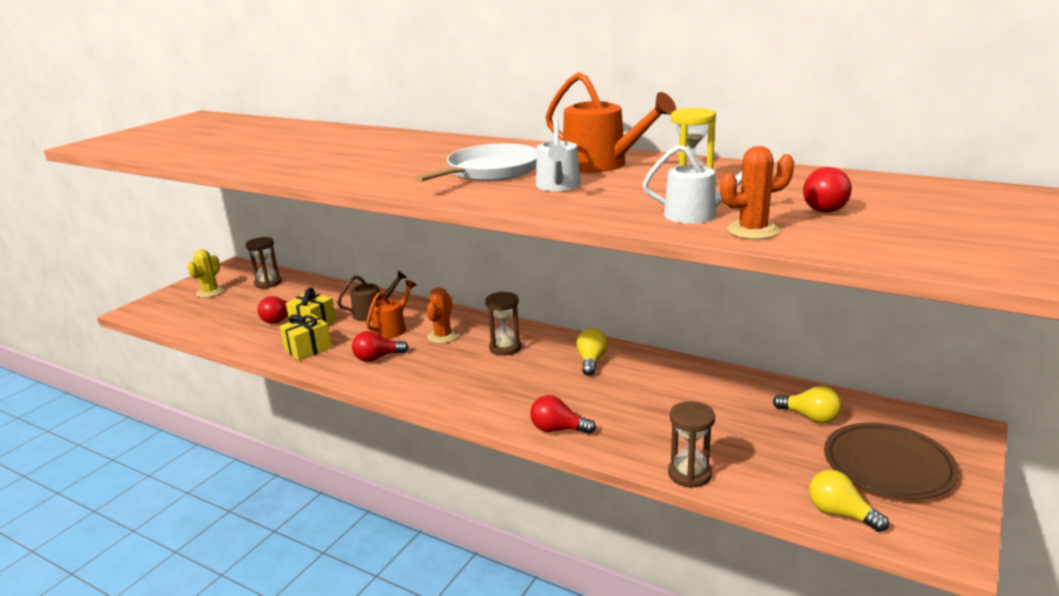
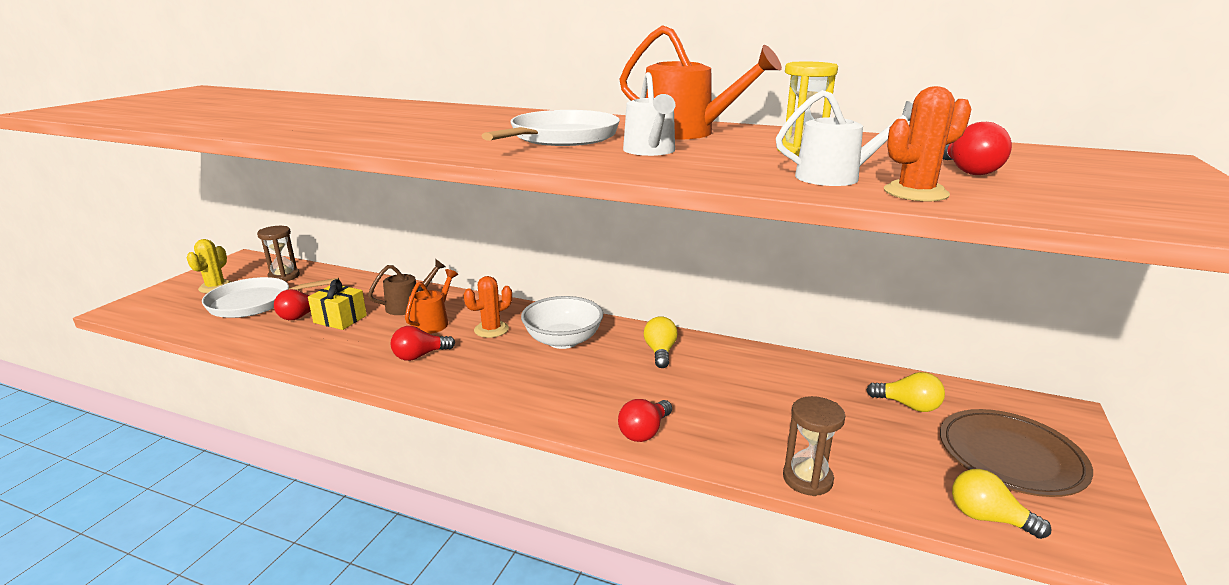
camera: 10 degrees left, 0 degrees up
yellow gift [279,314,332,361] -> none
orange cactus [427,288,459,344] -> orange cactus turned 45 degrees clockwise [464,276,512,338]
brown hourglass [485,291,521,356] -> white bowl [521,296,603,349]
red light bulb [530,395,596,434] -> red light bulb turned 60 degrees counterclockwise [618,399,672,442]
none -> white pan [202,277,339,318]

